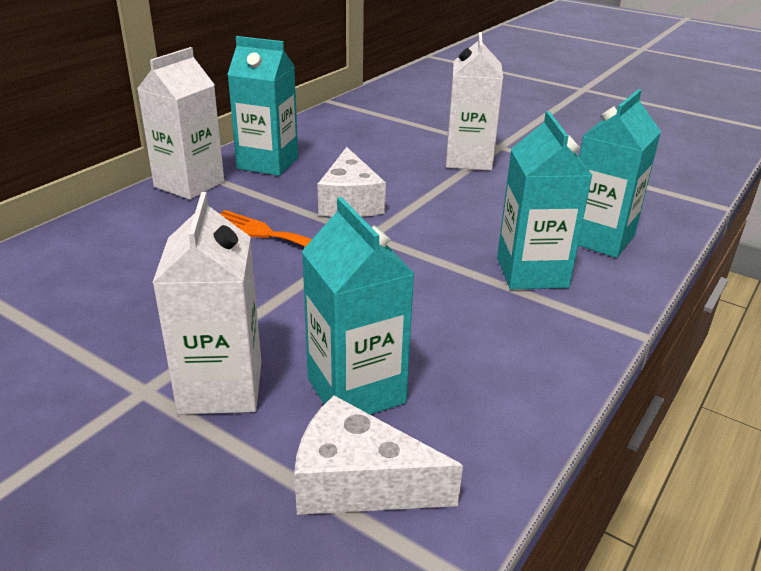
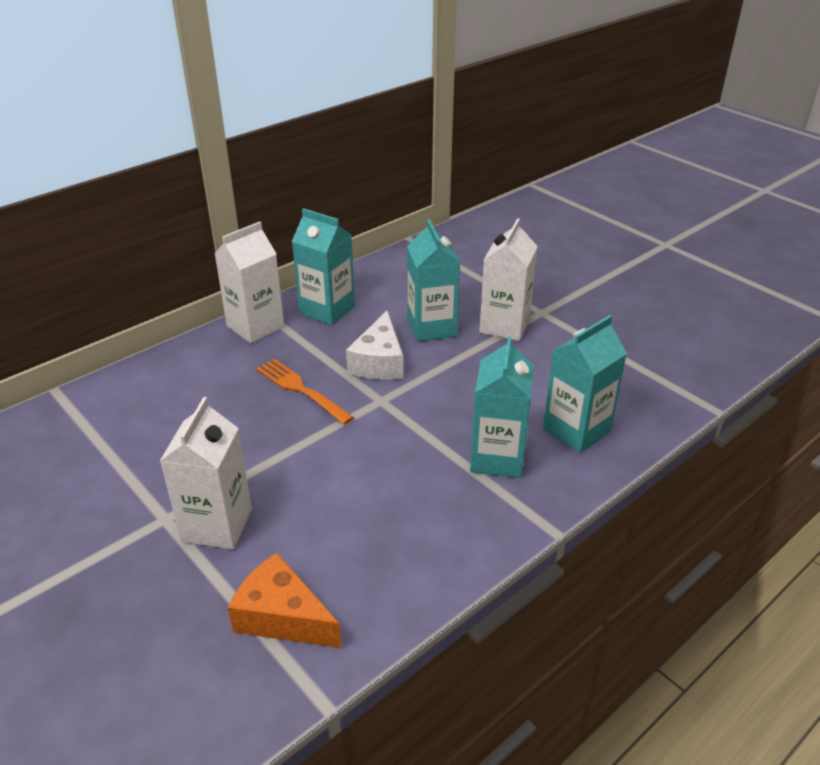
camera: 15 degrees right, 5 degrees up
white cheese [294,395,463,515] -> orange cheese [228,553,342,648]
turquoise carton [302,197,415,415] -> turquoise carton moved to [407,219,460,342]

